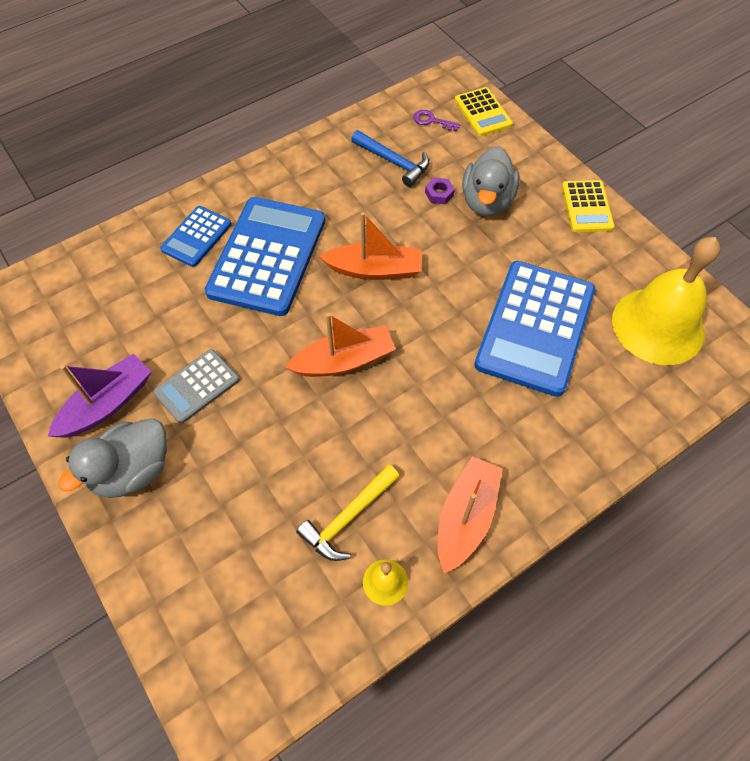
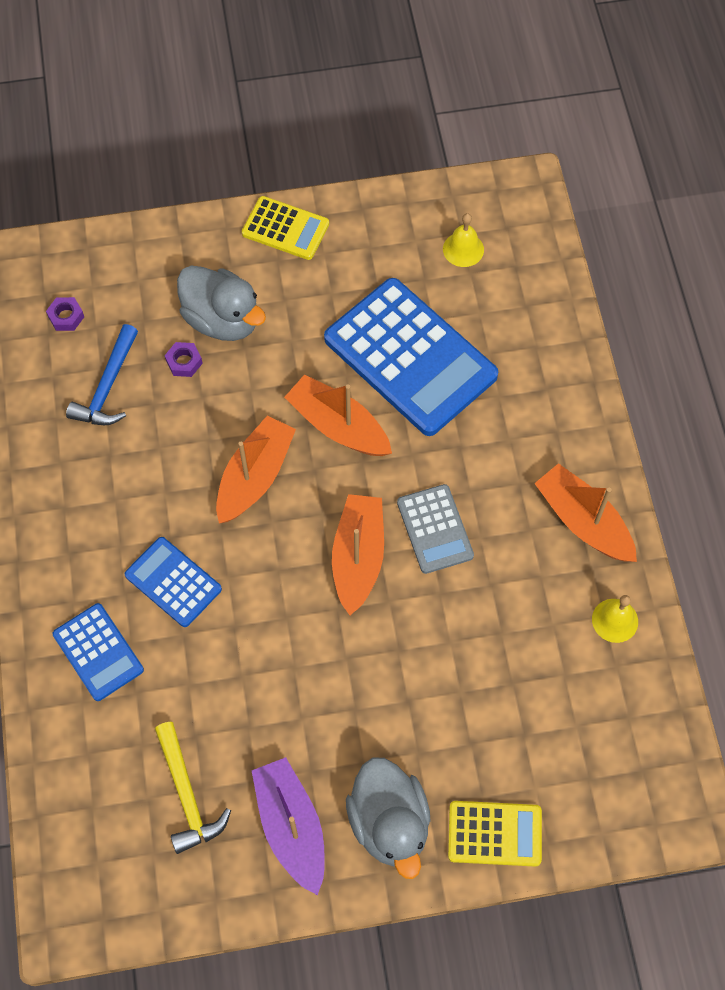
camera: 65 degrees left, 5 degrees up
grey calculator [153,349,239,424] -> grey calculator moved to [397,484,474,574]
blue calculator [205,197,325,316] -> blue calculator [125,537,222,627], size x0.51
yellow hammer [296,464,400,561] -> yellow hammer moved to [155,722,231,854]
blue hammer [351,130,429,187] -> blue hammer turned 135 degrees clockwise [66,324,138,425]
purple key [413,110,460,131] -> purple nut [46,297,84,331]
yellow calculator [455,87,513,136] -> yellow calculator moved to [448,801,542,867]
yellow bell [612,237,721,365] -> yellow bell [443,213,484,267], size x0.41
none -> orange boat [284,374,392,456]

